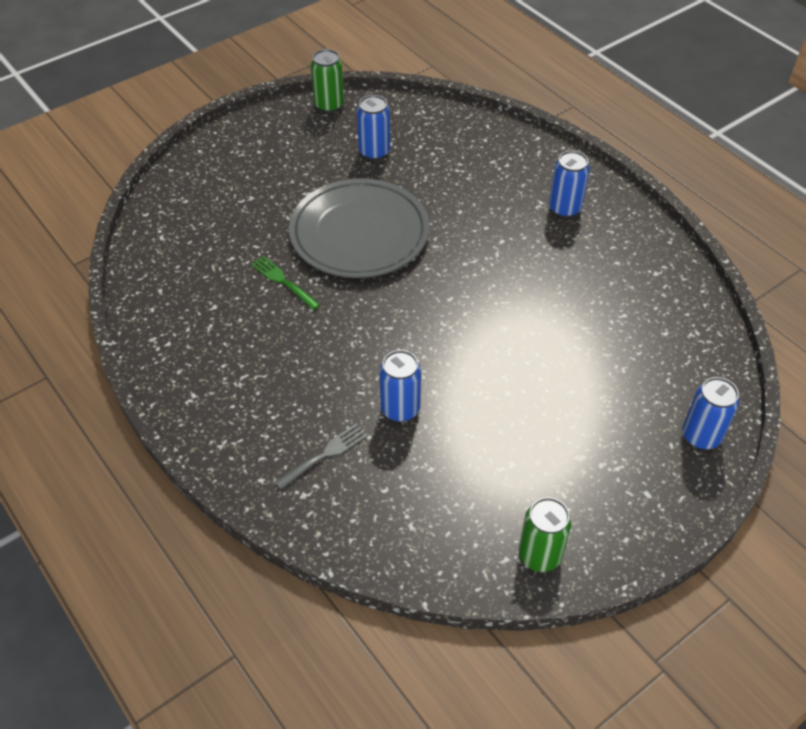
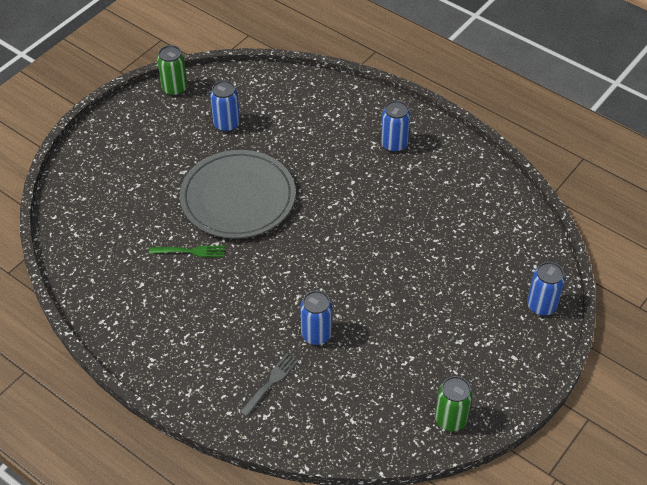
camera: 15 degrees left, 0 degrees up
green fork [251,256,320,310] -> green fork turned 150 degrees clockwise [149,246,225,257]

